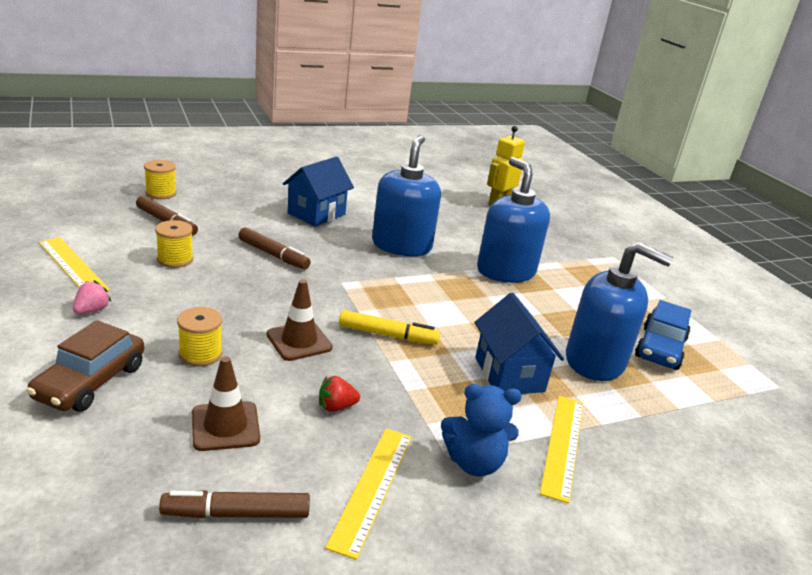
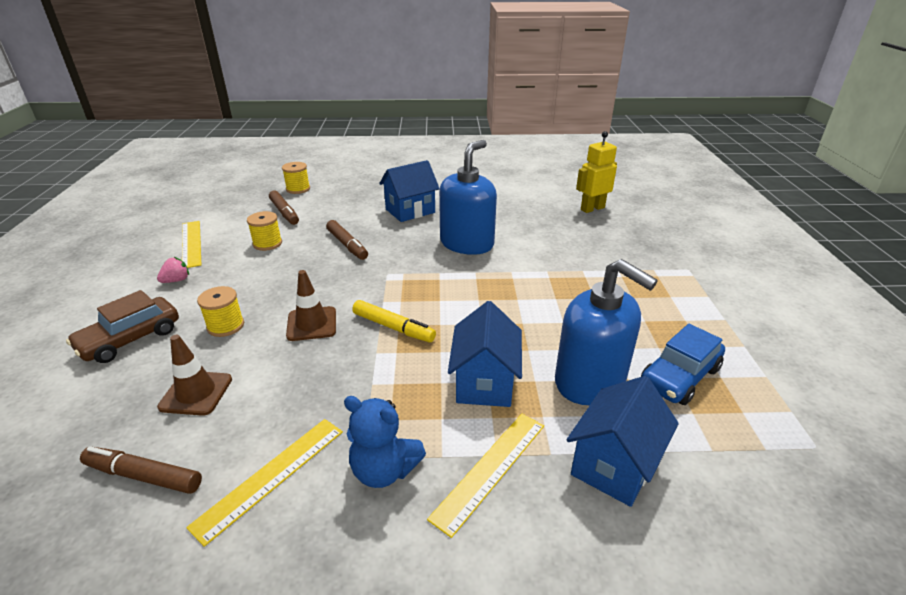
camera: 25 degrees right, 5 degrees up
red strawberry [319,376,360,412] -> none
blue soap dispenser [477,157,550,283] -> none
none -> blue house [566,376,679,507]

